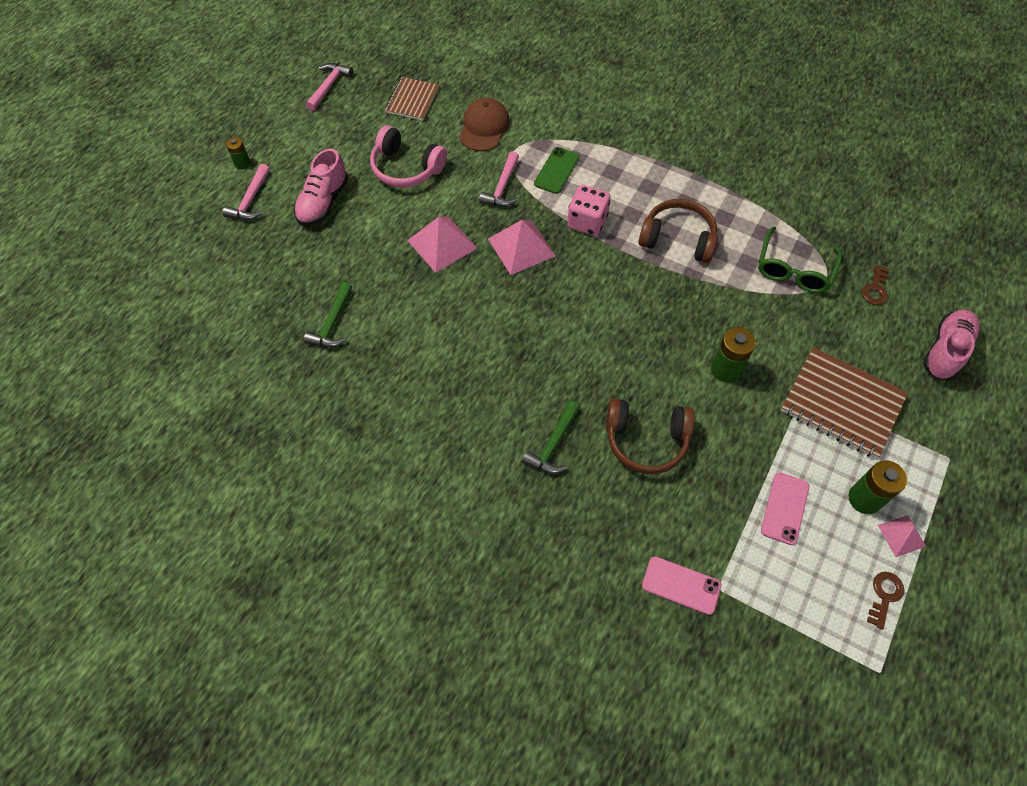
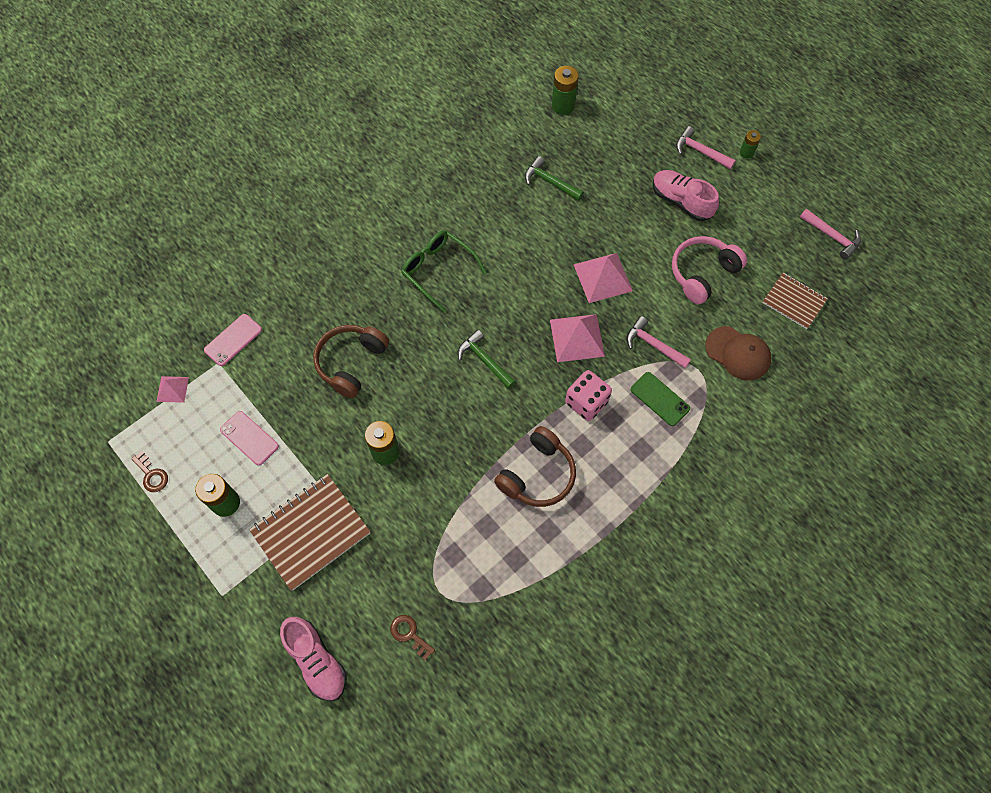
camera: 110 degrees right, 5 degrees up
green hammer [522,401,580,474] -> green hammer moved to [458,330,516,389]
green glasses [758,227,842,293] -> green glasses moved to [402,231,487,312]
pink pyramid [878,515,926,557] -> pink pyramid moved to [156,376,189,403]
none -> green battery [552,66,579,115]

